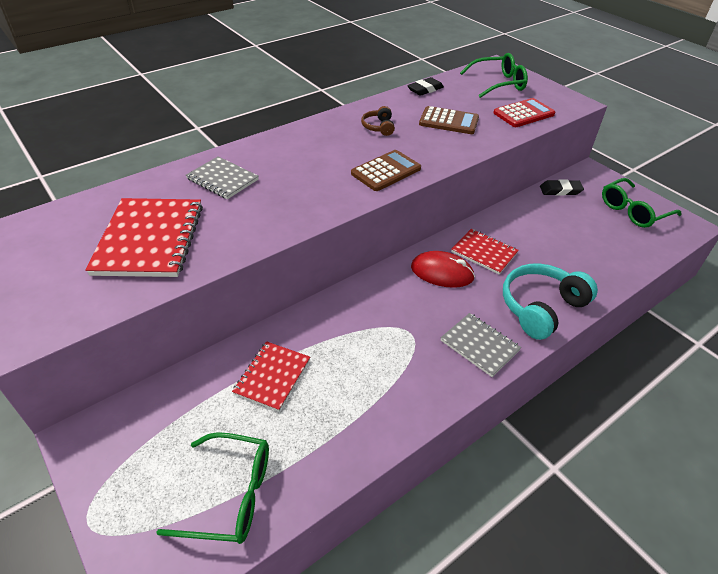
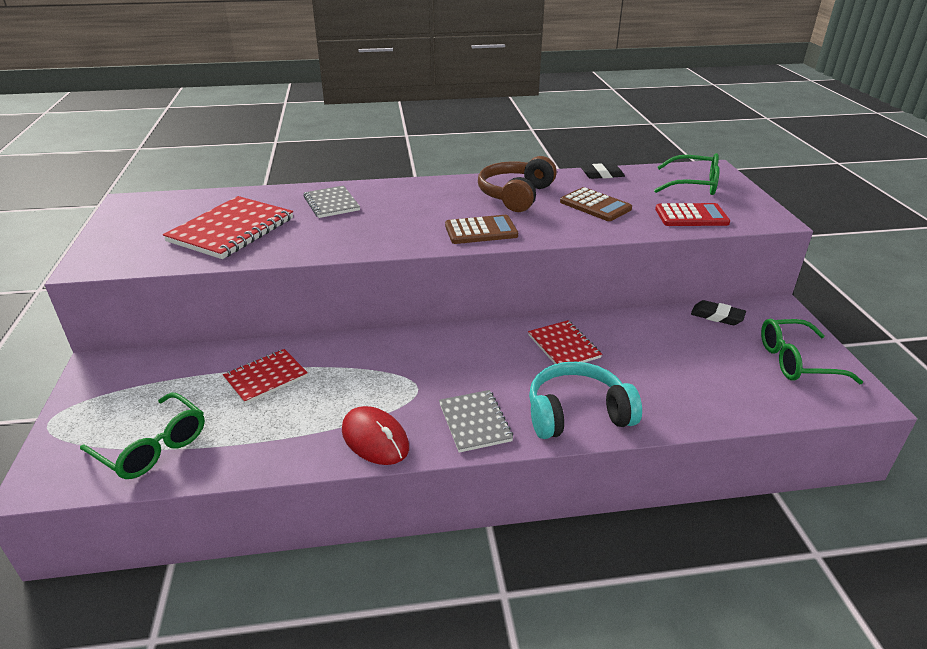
camera: 30 degrees right, 10 degrees down
brown headphones [361,106,395,136] -> brown headphones [478,156,557,212], size x2.00
red mouse [411,251,475,288] -> red mouse moved to [342,406,409,465]

